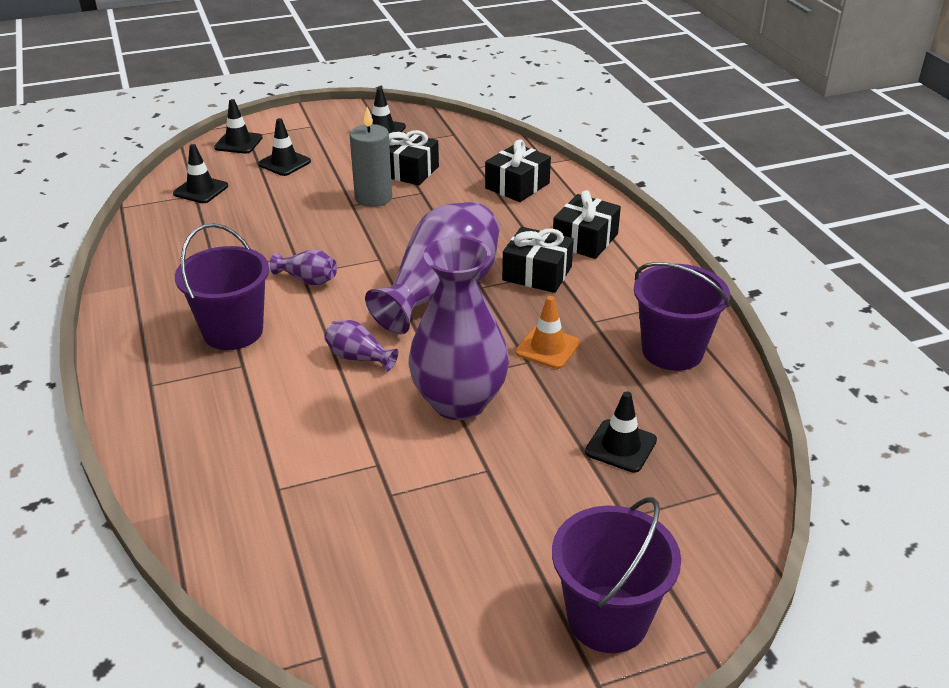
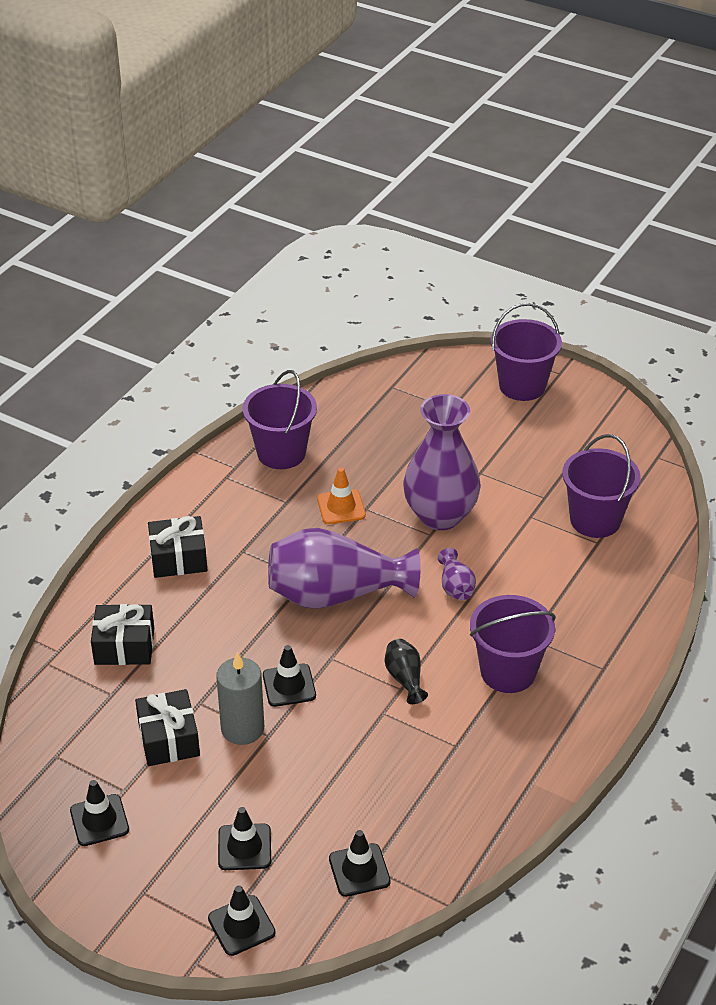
camera: 130 degrees left, 5 degrees up
purple vase [270,249,337,285] -> black vase [384,639,428,704]
black gift [502,227,574,293] -> none
black traffic cone [585,391,657,473] -> black traffic cone moved to [263,645,316,707]
none -> purple bucket [562,434,641,538]

